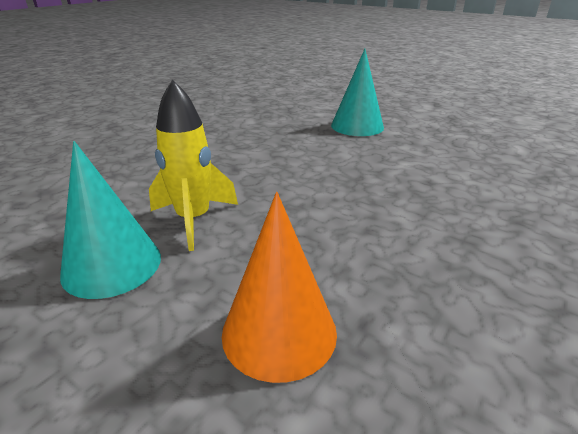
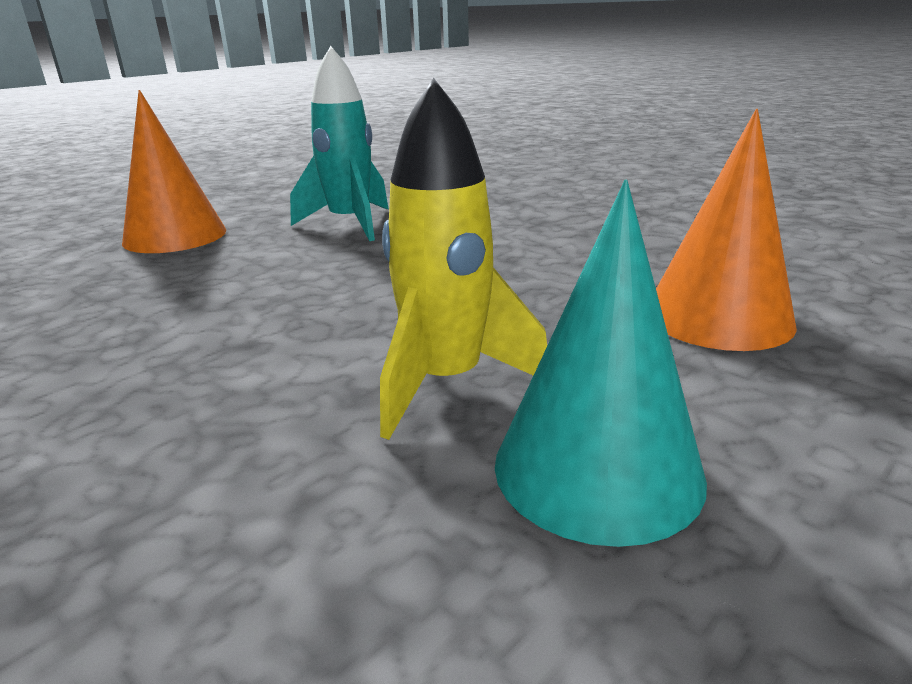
camera: 80 degrees left, 5 degrees down
turquoise cone [331,49,384,136] -> orange cone [122,90,226,253]
none -> turquoise rocket [290,46,389,241]

